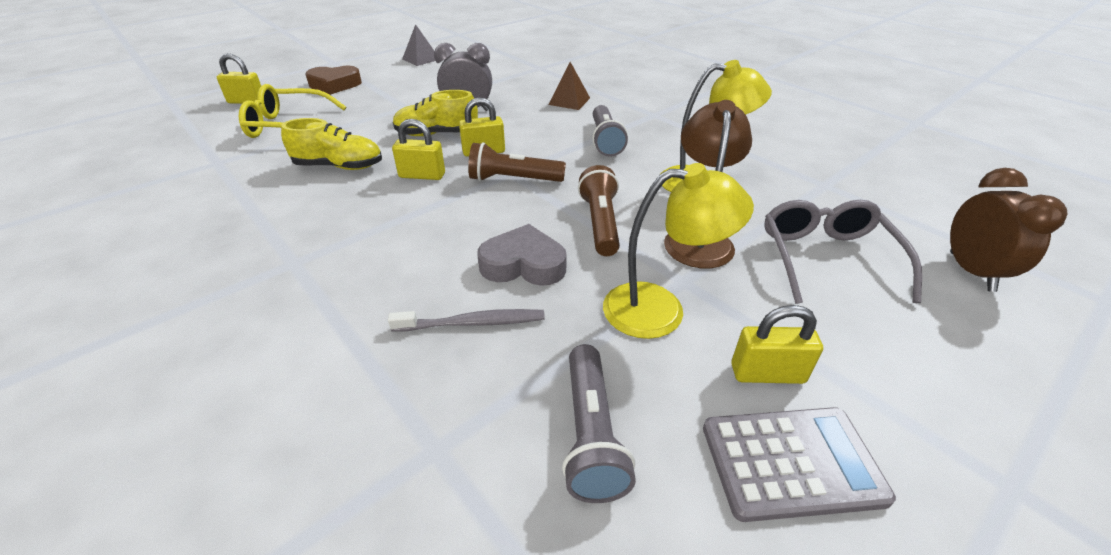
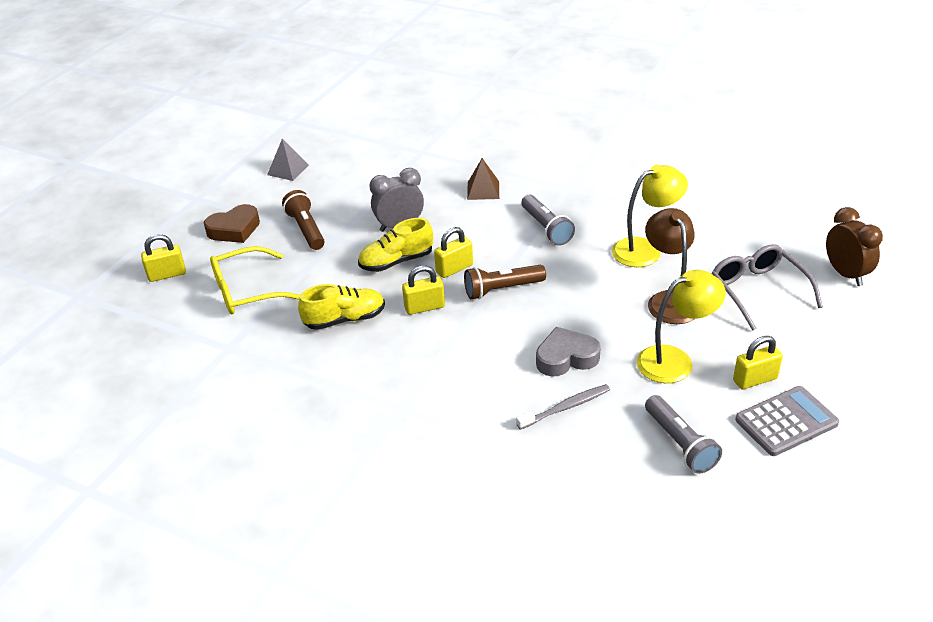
camera: 20 degrees left, 0 degrees up
brown flashlight [578,165,620,256] -> brown flashlight moved to [282,190,325,250]

